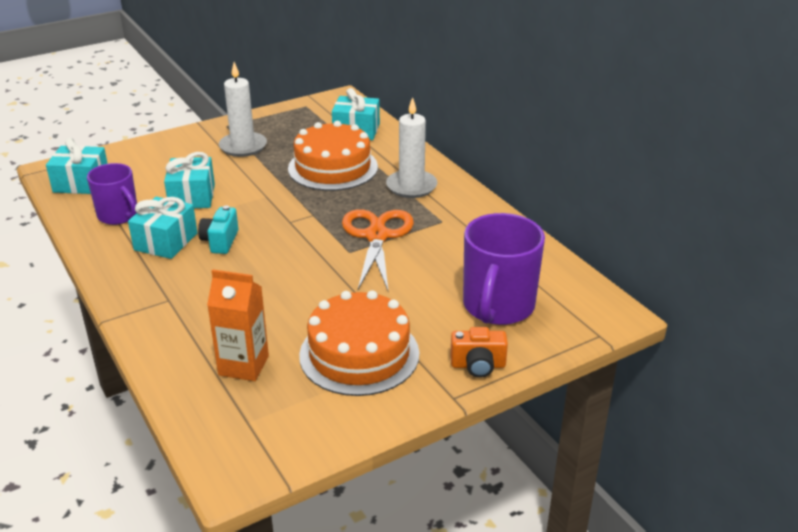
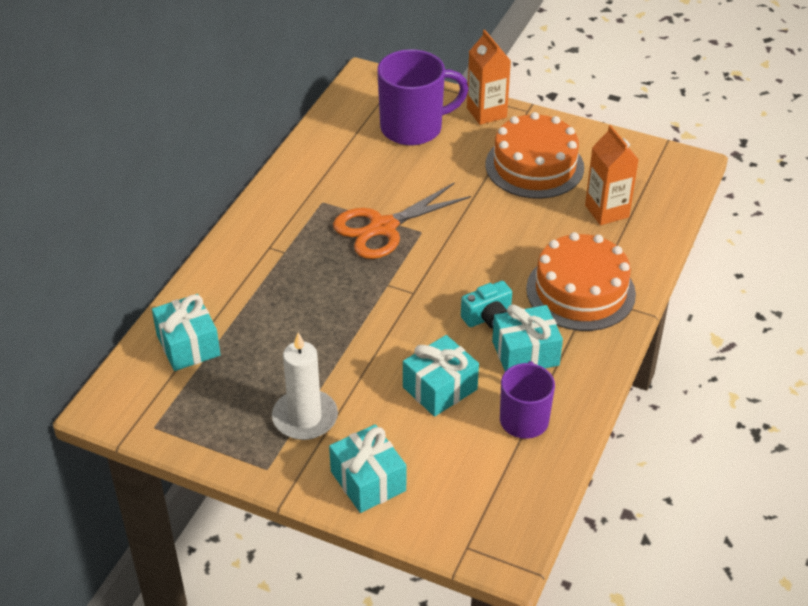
camera: 125 degrees left, 10 degrees up
turquoise gift [46,137,108,194] -> turquoise gift moved to [329,424,406,513]
orange cake [288,121,378,191] -> orange cake moved to [526,232,636,331]
white candle [386,97,437,198] -> none
orange camera [450,327,508,378] -> orange carton [467,30,511,125]

